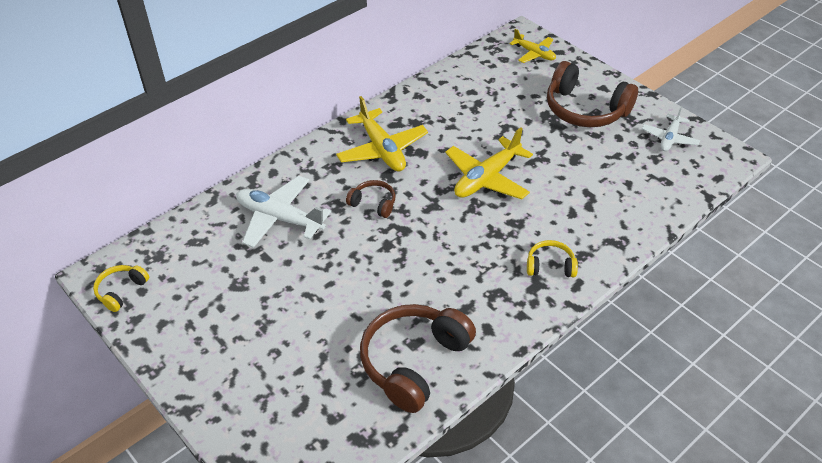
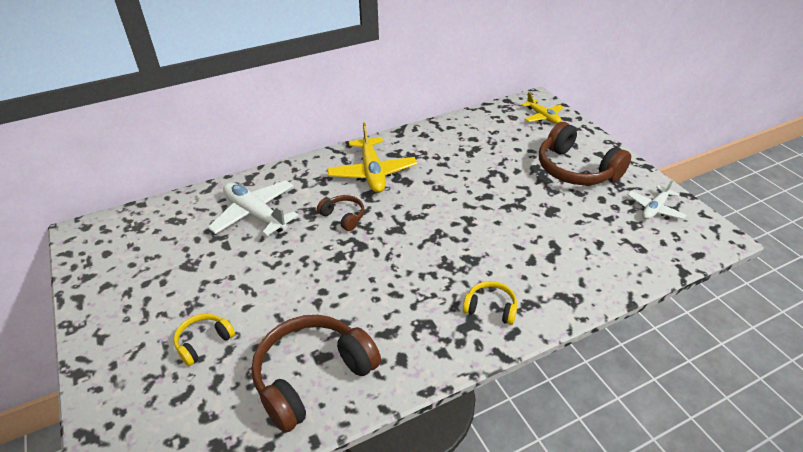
camera: 15 degrees right, 5 degrees down
yellow headphones [93,265,149,312] -> yellow headphones moved to [174,314,235,366]
yellow plane [445,127,533,199] -> none

